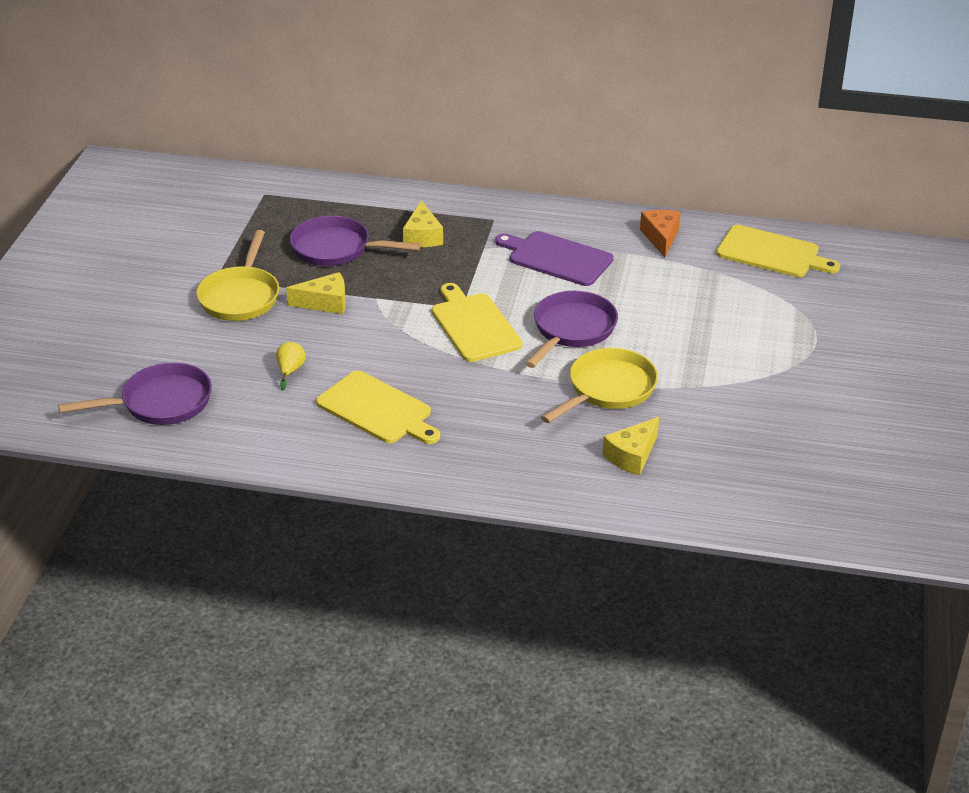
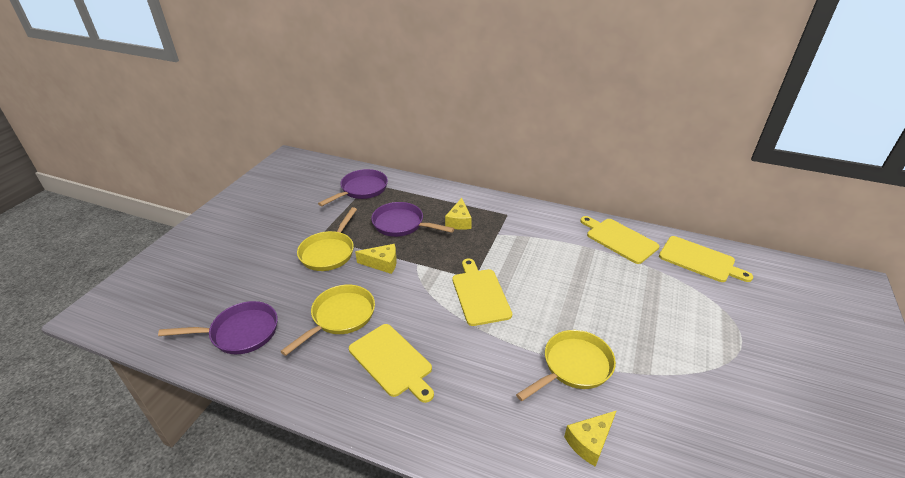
camera: 10 degrees right, 0 degrees up
yellow pear [276,342,306,390] -> yellow pan [280,285,375,356]
purple cutting board [495,231,614,286] -> none
purple pan [525,291,618,368] -> purple pan moved to [318,169,388,206]
orange cheese [640,210,681,257] -> yellow cutting board [580,216,660,264]

